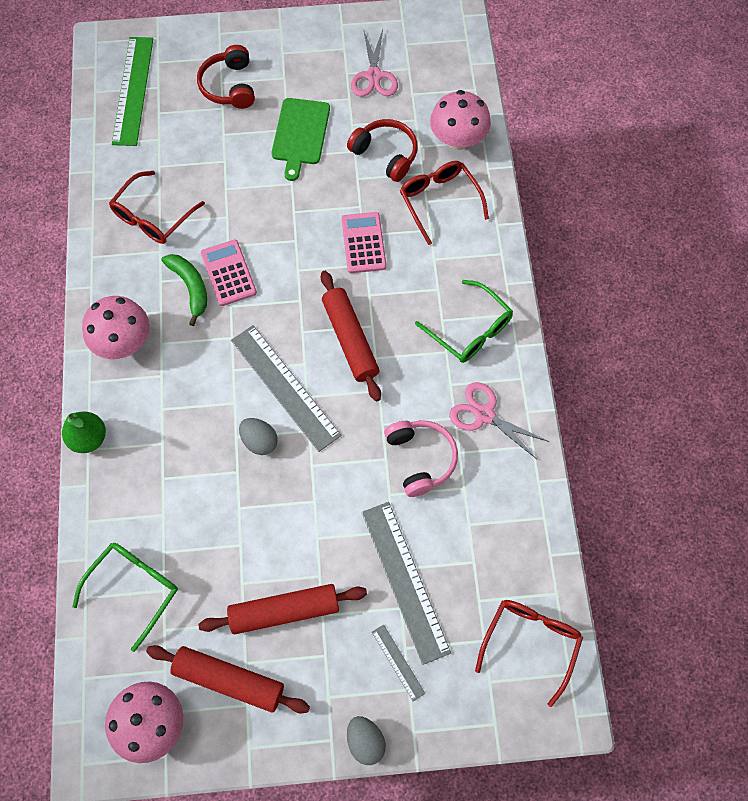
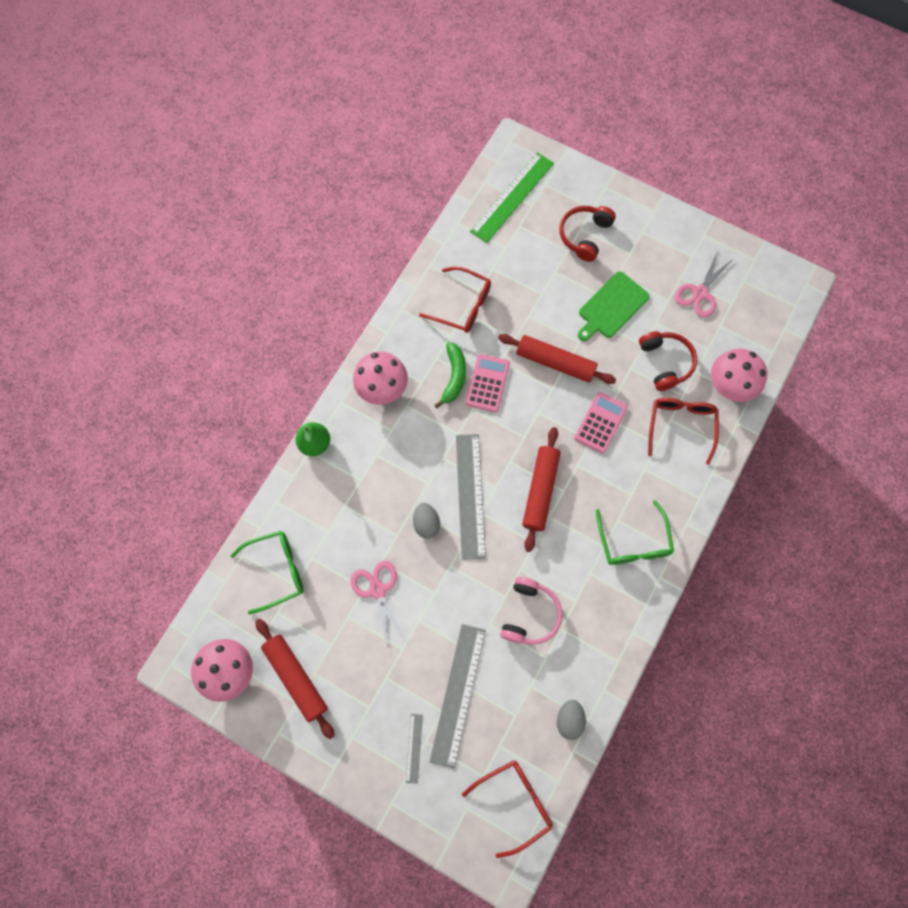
camera: 35 degrees right, 5 degrees up
red glasses [109,171,205,244] -> red glasses turned 135 degrees counterclockwise [419,266,491,333]
red rolling pin [198,584,367,634] -> red rolling pin moved to [498,334,616,384]
grey egg [347,716,386,765] -> grey egg moved to [557,700,586,740]
pink scissors [449,382,549,459] -> pink scissors moved to [351,561,406,650]

